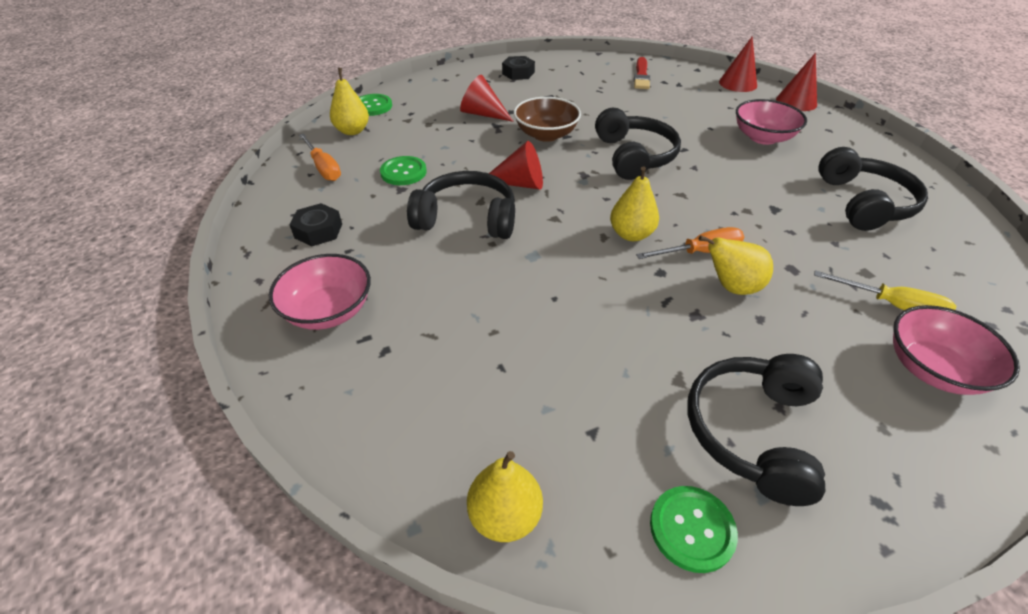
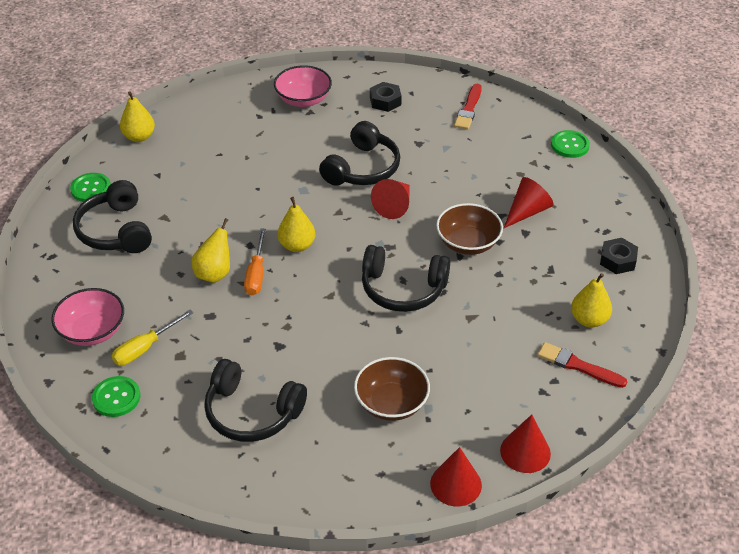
camera: 110 degrees right, 0 degrees up
orange screwdriver [299,133,341,181] -> red brush [454,84,482,130]
yellow pear [330,68,369,135] -> yellow pear moved to [571,273,612,328]
green button [380,156,427,185] -> green button moved to [92,376,140,417]
black headphones [687,354,825,506] -> black headphones turned 150 degrees counterclockwise [73,180,152,253]
pink bowl [736,99,807,145] -> brown bowl [354,357,430,421]

